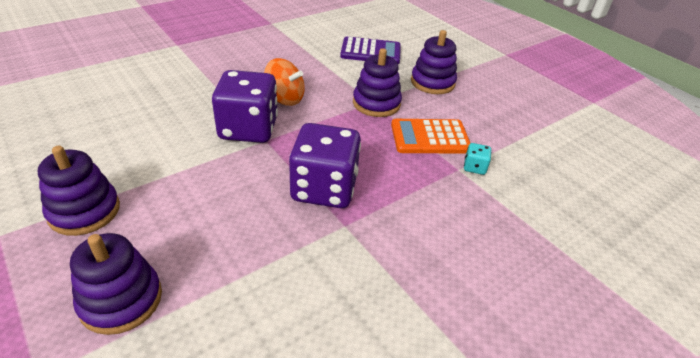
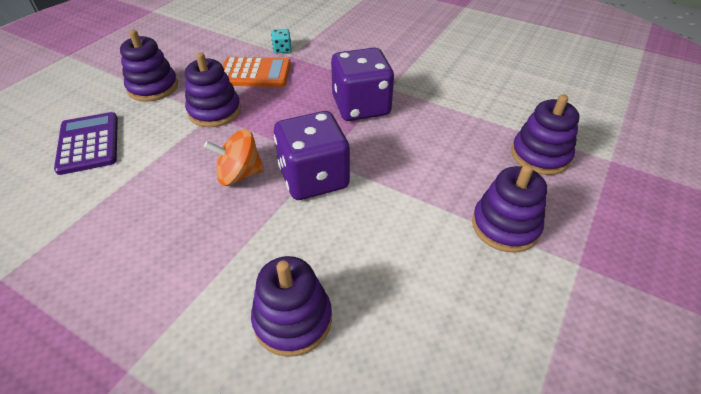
camera: 110 degrees left, 5 degrees up
orange spinning top [264,58,305,106] -> orange spinning top turned 105 degrees counterclockwise [204,129,264,186]
orange calculator [391,119,470,154] -> orange calculator turned 60 degrees counterclockwise [223,57,291,87]
none -> purple stacking toy [251,256,332,357]

